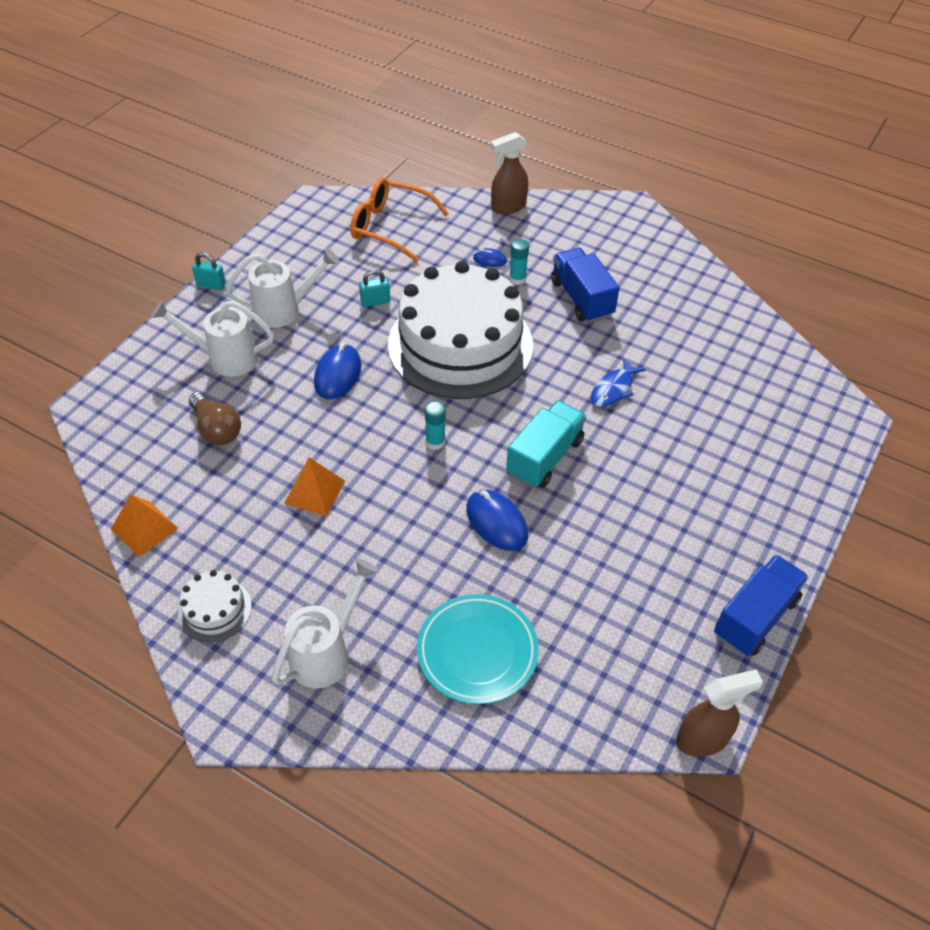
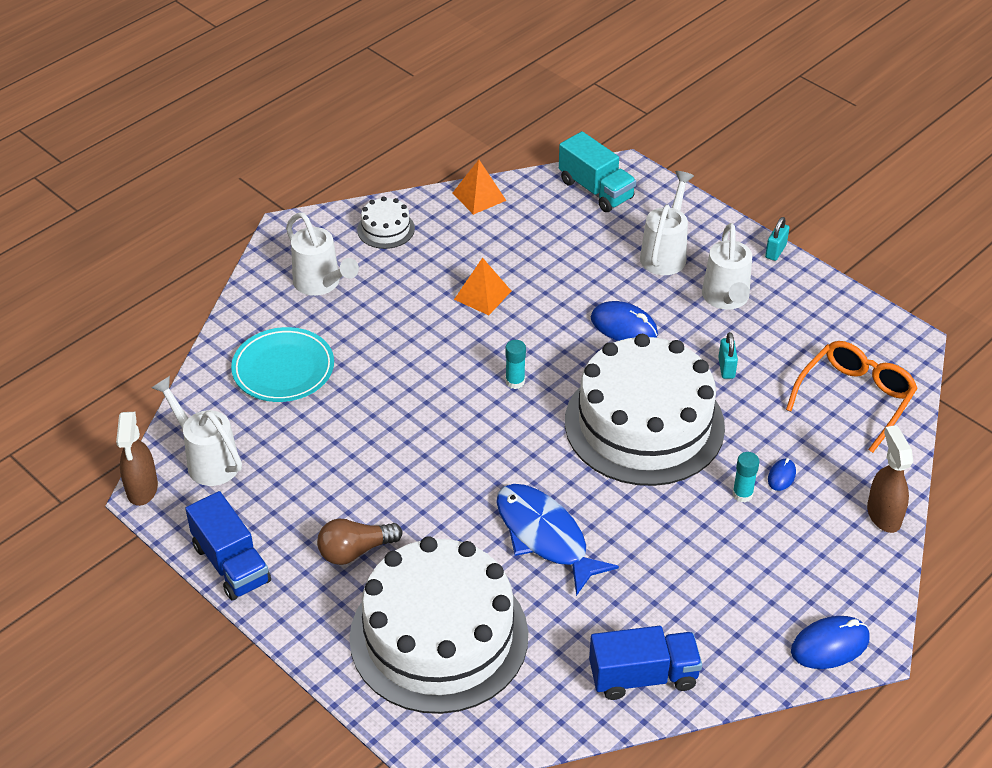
camera: 105 degrees right, 5 degrees down
brown light bulb [189,392,241,445] -> brown light bulb moved to [317,518,402,565]
blue mouse [466,490,528,551] -> blue mouse moved to [791,616,870,669]
turquoise truck [506,400,586,488] -> turquoise truck moved to [559,131,636,212]
blue truck [551,248,620,323] -> blue truck moved to [589,626,702,700]
blue fish [591,358,646,407] -> blue fish [496,484,619,596], size x1.79
none -> white watering can [151,376,242,486]
none -> white cake [349,536,528,714]

